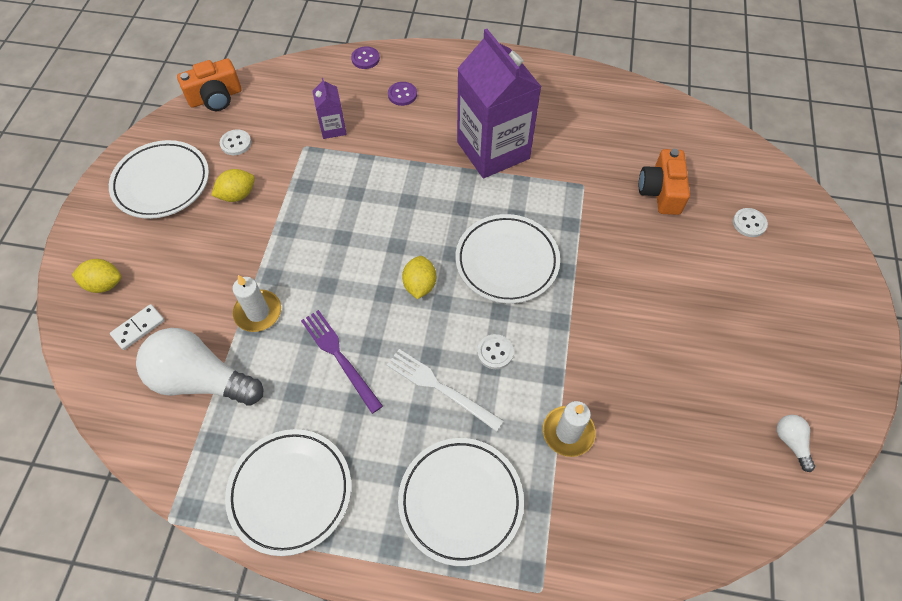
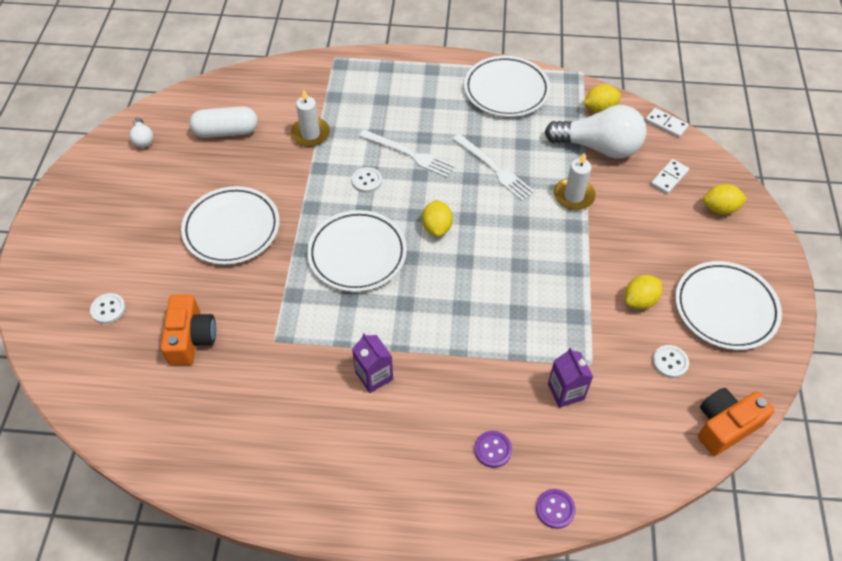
camera: 175 degrees right, 5 degrees down
purple fork [301,310,383,414] -> white fork [453,134,535,201]
white plate [398,438,524,566] -> white plate moved to [181,186,280,265]
purple carton [457,29,542,179] -> purple carton [352,333,393,393], size x0.45
none -> white capsule [189,106,258,138]
none -> yellow lemon [583,85,621,113]
none -> white domino [645,108,689,138]

